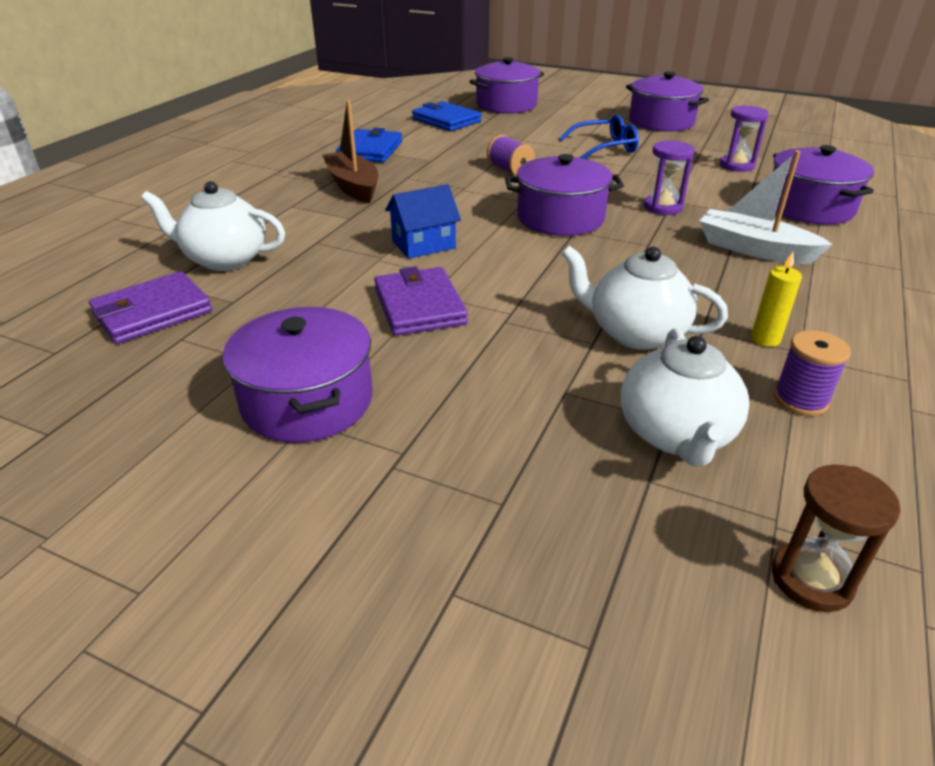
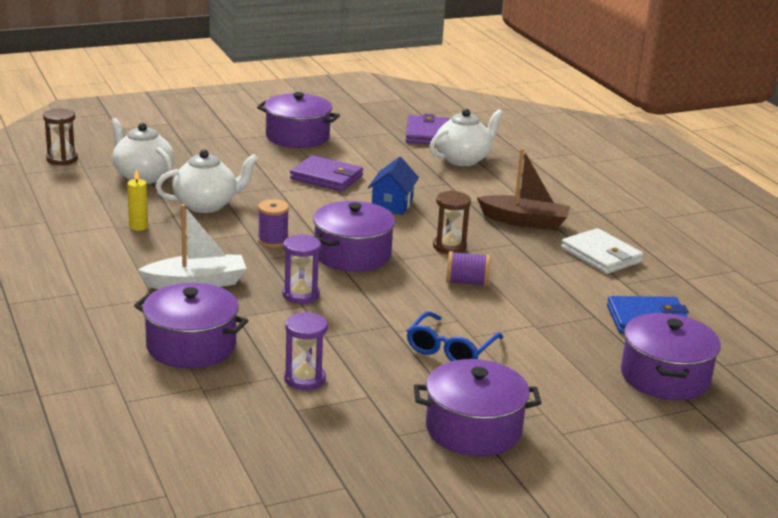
camera: 130 degrees right, 10 degrees down
blue wallet [336,128,402,163] -> white wallet [561,228,644,274]
purple spool [774,330,851,416] -> purple spool moved to [258,199,289,248]
none -> brown hourglass [433,190,471,254]

